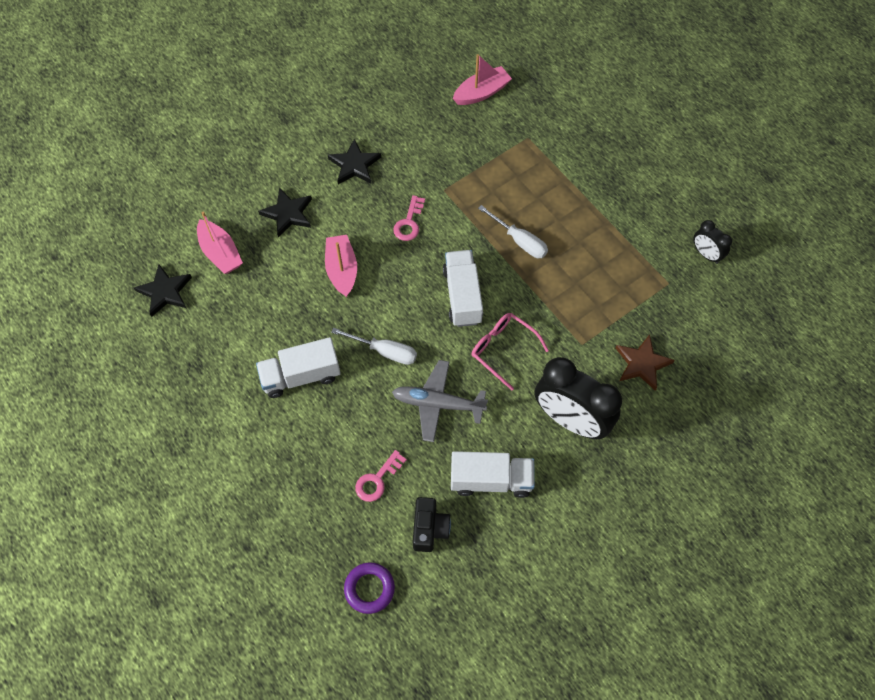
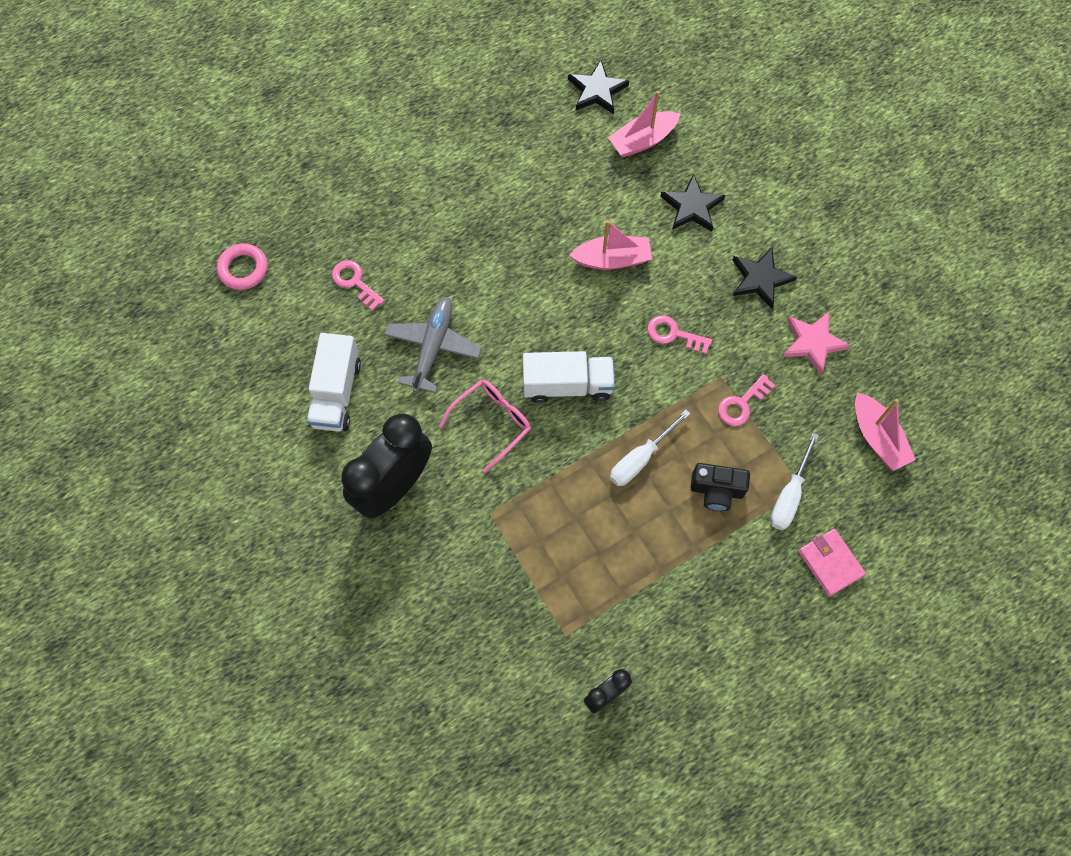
camera: 95 degrees right, 5 degrees up
white truck [256,337,341,398] -> none
white screwdriver [331,328,417,365] -> white screwdriver moved to [770,433,819,530]
purple ring [344,563,395,614] -> pink ring [217,244,268,290]
black camera [413,497,451,552] -> black camera moved to [690,463,750,511]
brown star [616,334,675,391] -> none
none -> pink key [718,374,775,426]
none -> pink star [783,312,851,375]
none -> pink wallet [798,529,866,596]

